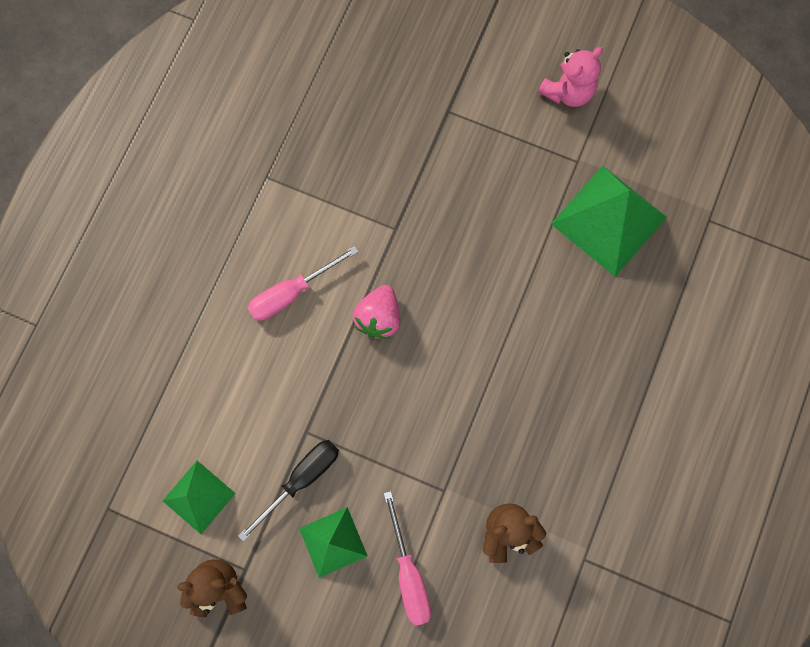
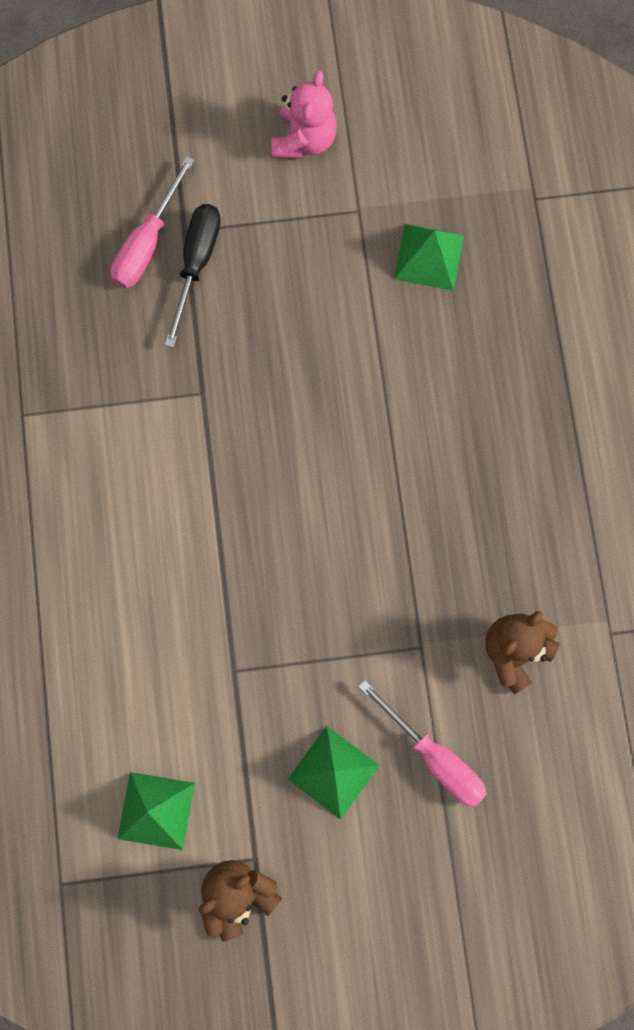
camera: 30 degrees left, 0 degrees up
black screwdriver [238,440,339,542] -> black screwdriver moved to [165,204,221,348]
pink screwdriver [248,246,359,321] -> pink screwdriver moved to [111,156,195,288]
pink strawberry [353,285,400,339] -> none
green pyramid [551,166,667,277] -> green pyramid [394,224,464,291], size x0.59

